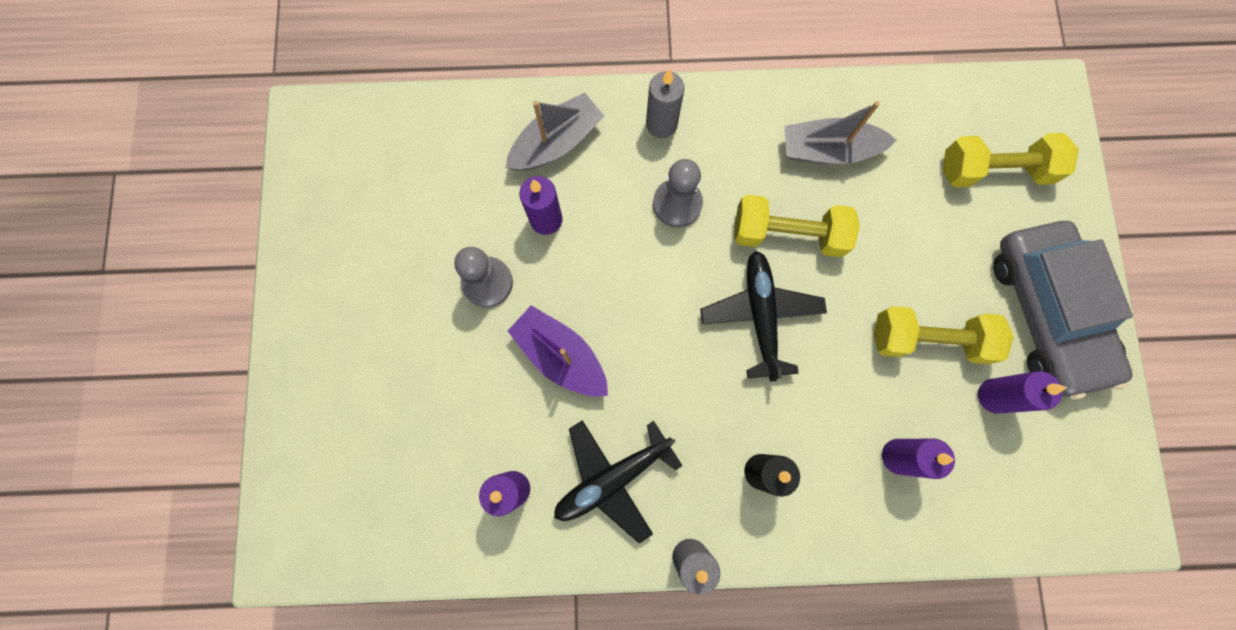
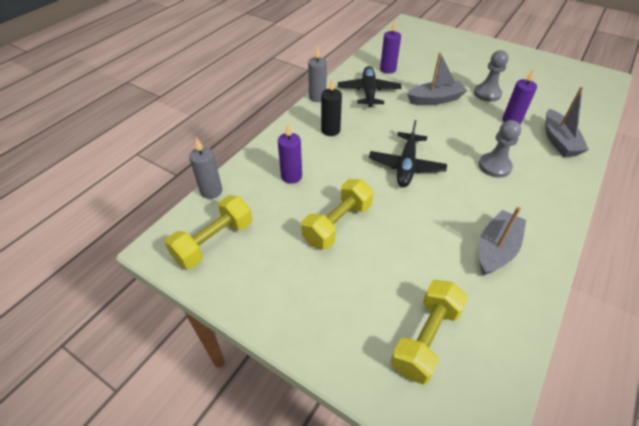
camera: 125 degrees right, 30 degrees down
purple boat [508,305,608,396] -> grey boat [407,52,467,105]
grey candle [646,68,685,138] -> grey candle moved to [189,137,222,199]
black plane [700,251,827,382] -> black plane turned 75 degrees clockwise [369,120,447,187]
yellow dumbbell [734,195,860,257] -> yellow dumbbell moved to [165,195,252,269]
purple candle [978,371,1067,413] -> none
grey car [993,221,1133,400] -> none

